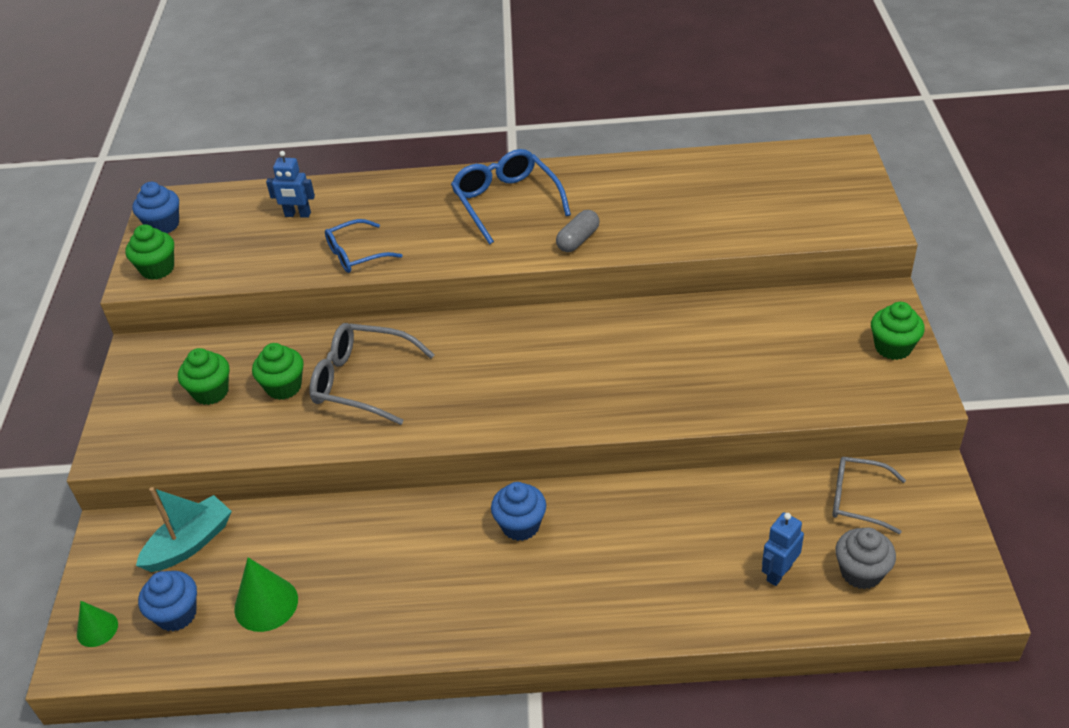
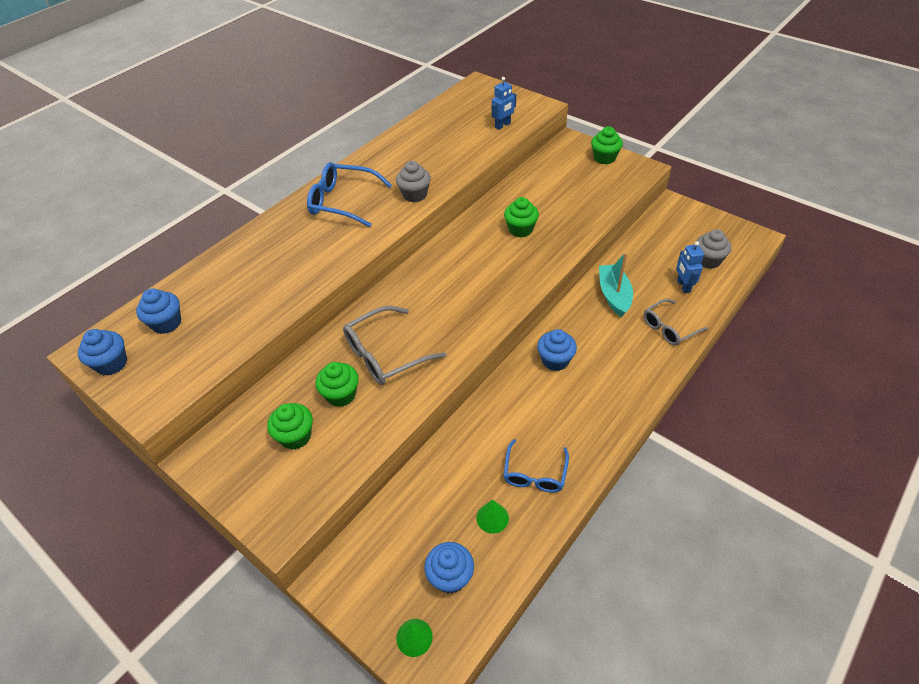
camera: 50 degrees left, 5 degrees up
green cupcake [125,224,174,280] -> green cupcake moved to [504,197,539,238]
turquoise boat [136,487,232,572] -> turquoise boat moved to [599,252,633,317]
green cone [234,558,298,632] -> green cone [476,499,509,534], size x0.63
blue robot [266,151,315,218] -> blue robot moved to [492,77,516,130]
blue glasses [325,219,403,273] -> blue glasses moved to [503,439,569,493]
grey capsule [556,210,600,252] -> grey cupcake [396,161,431,202]
grey glasses [832,457,906,534] -> grey glasses moved to [643,299,708,346]
none -> blue cupcake [136,289,181,334]

